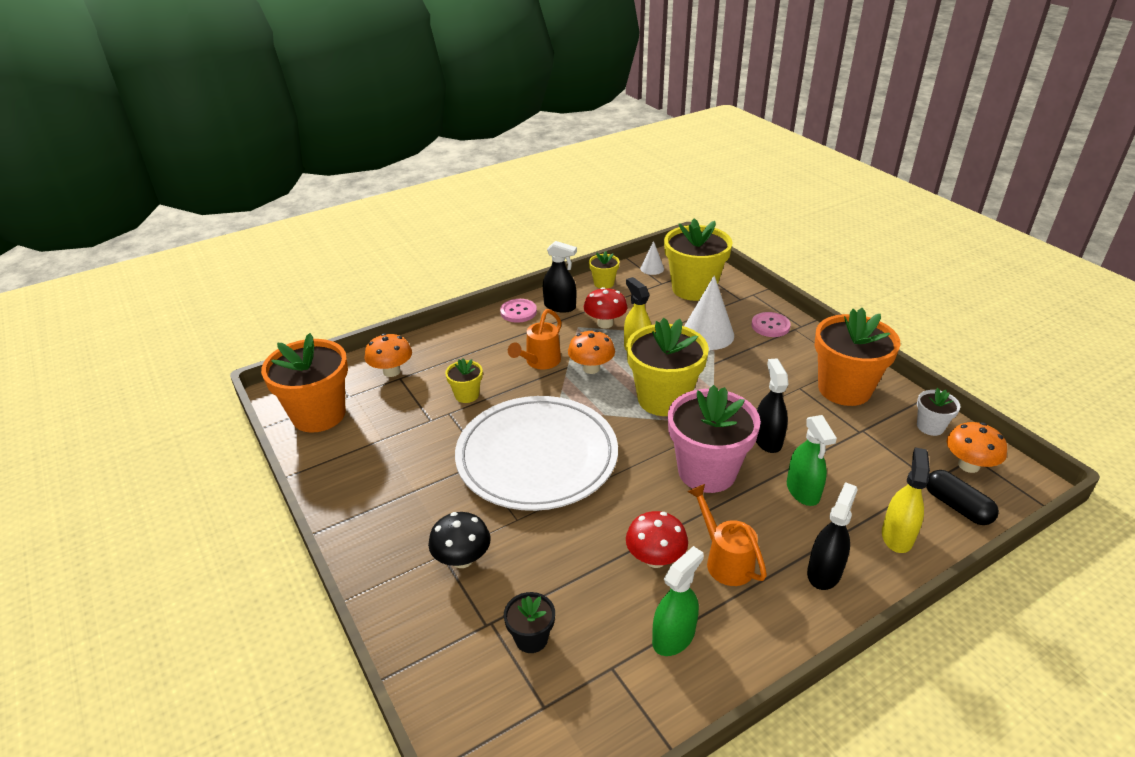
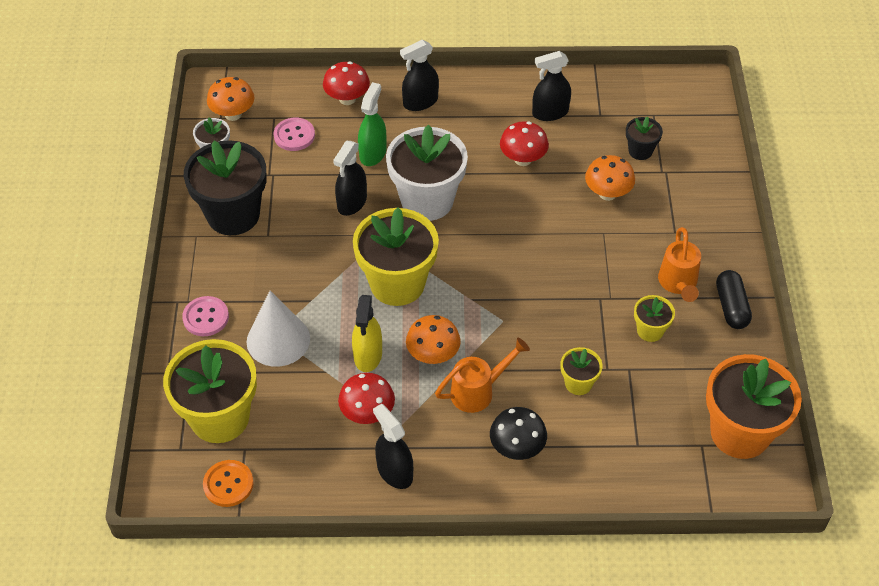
camera: 150 degrees left, 15 degrees up
orange mushroom [365,333,412,377] -> orange mushroom moved to [585,155,635,201]
black mushroom [428,512,490,568] -> black mushroom moved to [490,407,547,460]
white plate [455,396,618,511] -> none
pink button [500,299,537,323] -> pink button moved to [273,118,315,151]
yellow flower pot [589,251,620,288] -> yellow flower pot moved to [634,295,675,342]
white cone [640,241,664,275] -> orange button [203,460,254,507]
green spray bottle [652,546,704,656] -> black spray bottle [532,51,571,121]
pink flower pot [668,385,761,493] -> white flower pot [386,125,468,221]
orange watering can [687,484,767,586] -> orange watering can moved to [658,227,701,302]
orange flower pot [814,308,901,406] -> black flower pot [184,140,267,235]
yellow spray bottle [882,447,930,553] -> red mushroom [323,61,370,105]
black capsule [926,470,999,525] -> black capsule moved to [716,270,752,329]

